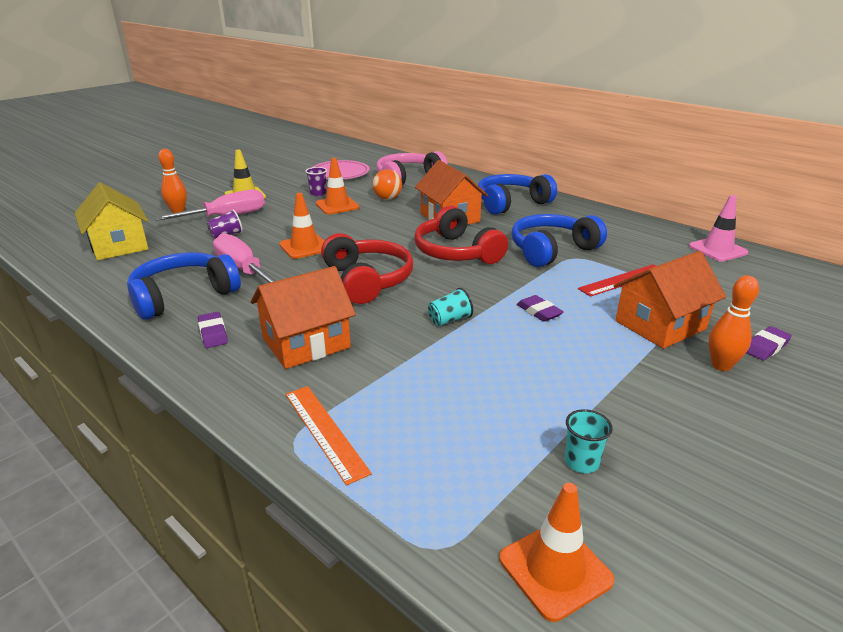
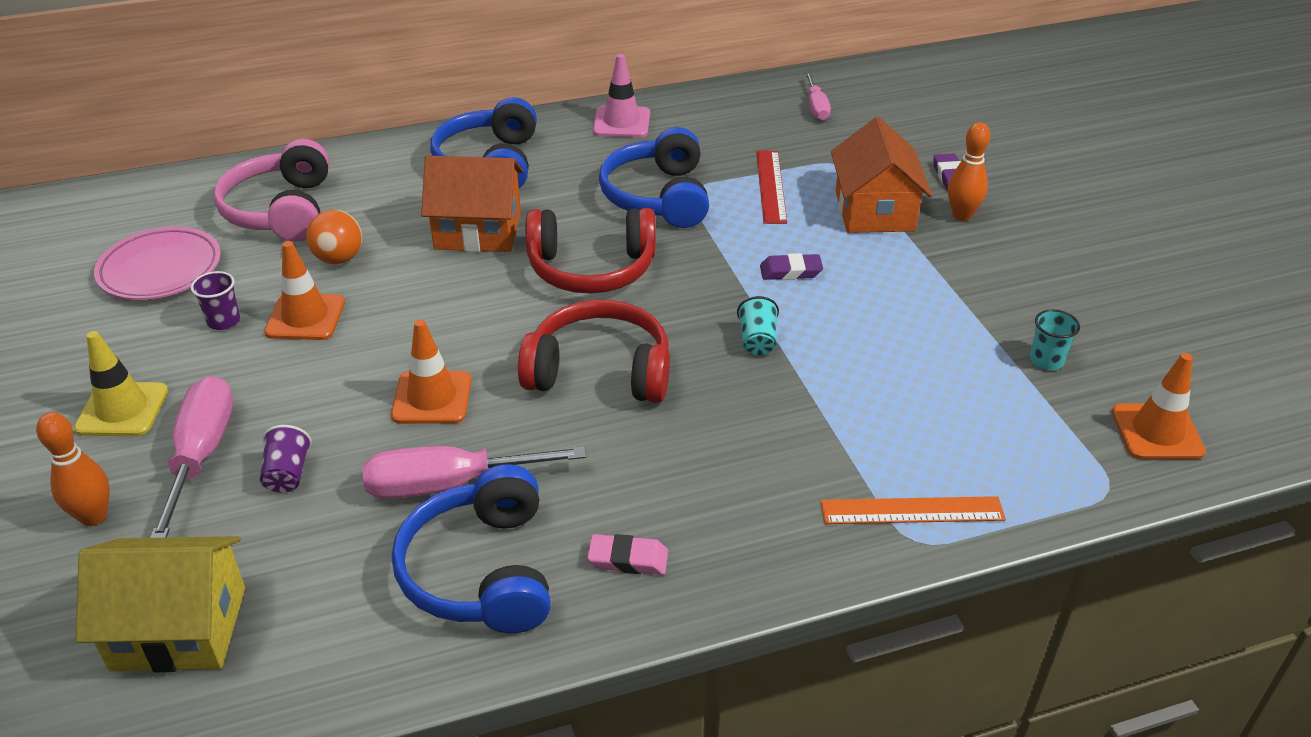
camera: 60 degrees left, 10 degrees up
purple eraser [198,312,228,348] -> pink eraser [587,534,668,575]
orange house [250,266,356,369] -> none
pink traffic cone [689,195,748,262] -> pink traffic cone moved to [593,54,650,137]
none -> pink screwdriver [805,72,831,121]

